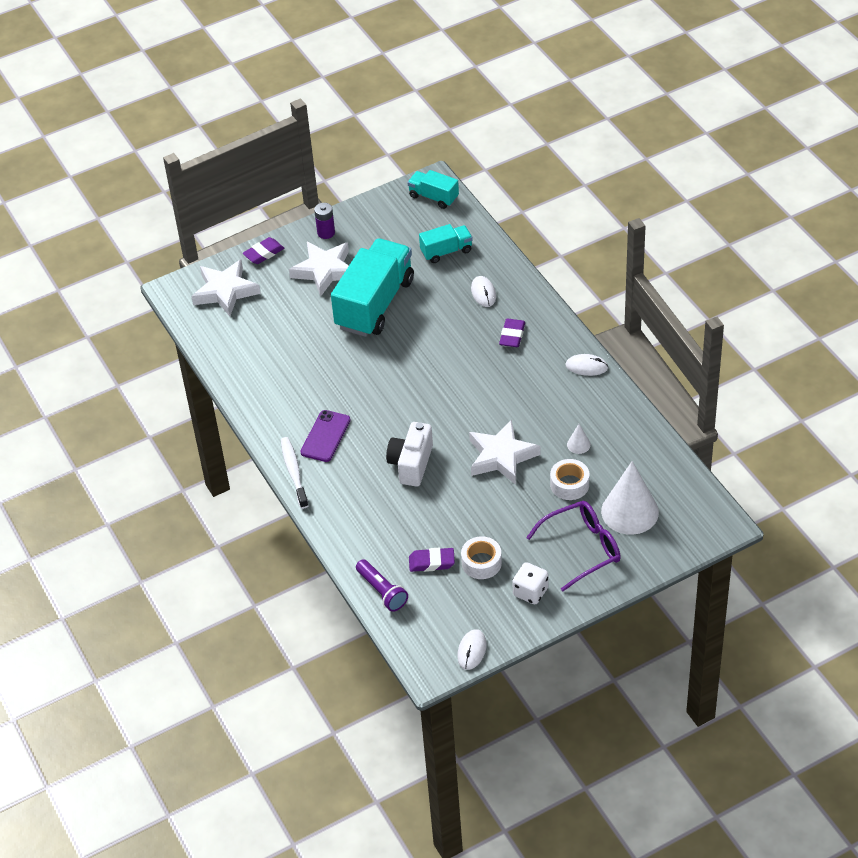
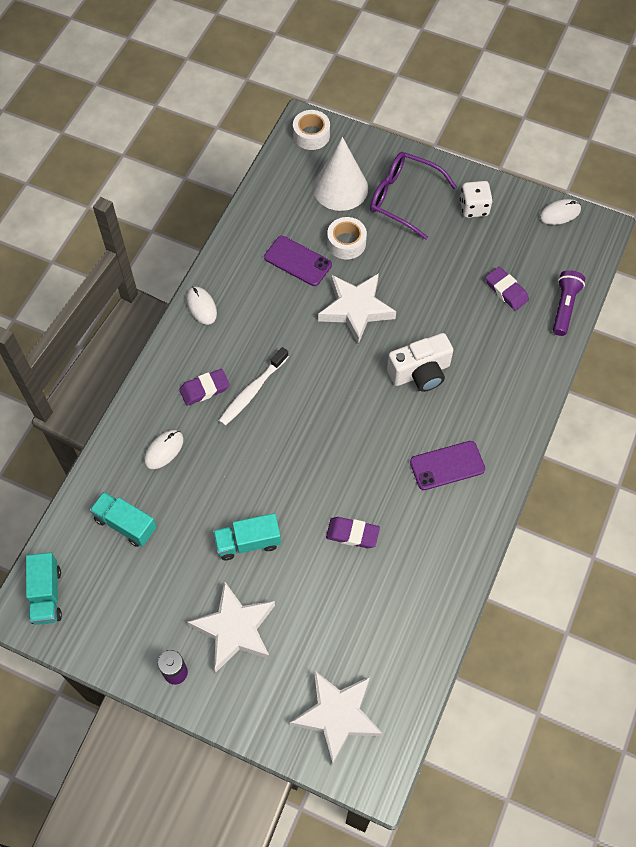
camera: 130 degrees left, 15 degrees up
purple eraser [243,237,284,264] -> purple eraser moved to [326,517,380,548]
white toothbrush [281,437,309,509] -> white toothbrush moved to [218,347,289,426]
turquoise truck [331,238,414,337] -> turquoise truck [213,513,281,560], size x0.49
white tape [461,536,502,579] -> white tape moved to [293,110,330,150]
white cone [567,424,591,454] -> purple phone [264,236,332,286]

